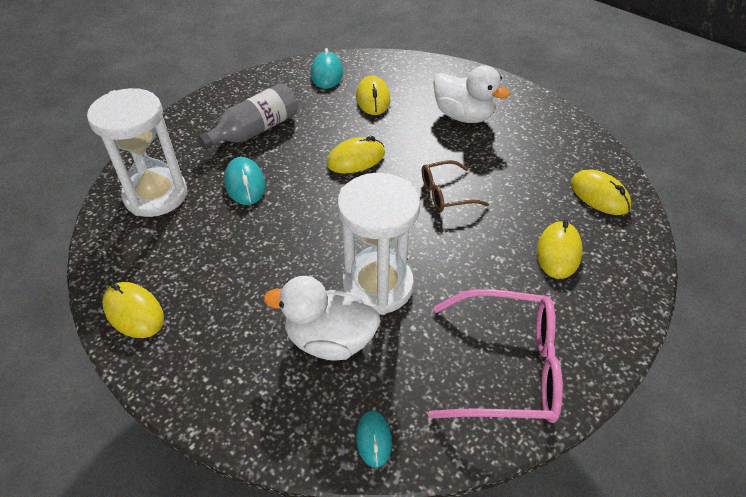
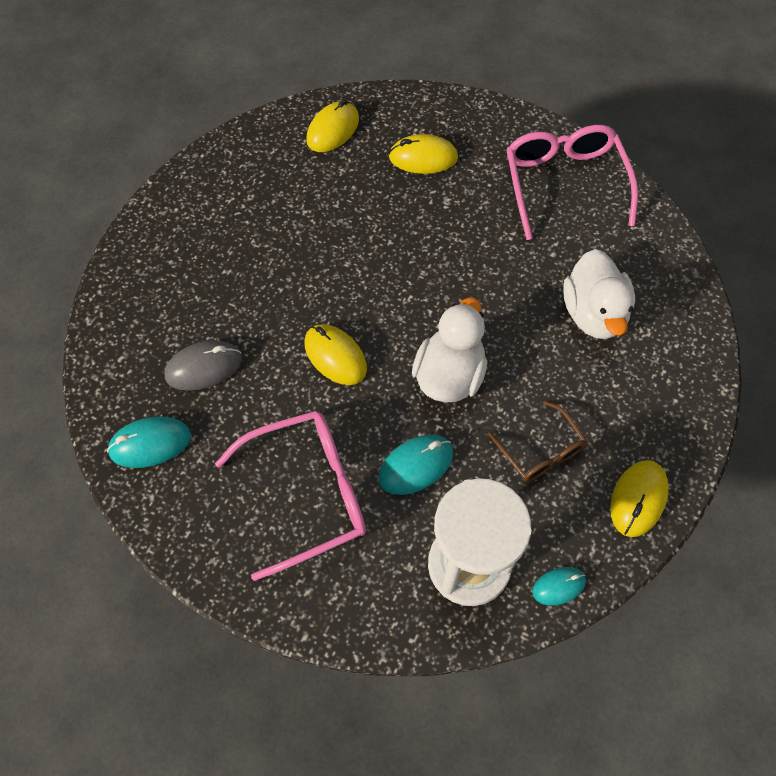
camera: 105 degrees left, 15 degrees up
grey bottle [198,83,298,150] -> pink glasses [215,411,366,581]
white hourglass [337,173,420,315] -> none
yellow mouse [356,75,390,115] -> grey mouse [164,340,242,391]
turquoise mouse [356,411,392,468] -> turquoise mouse moved to [532,567,586,606]
brown glasses [422,160,489,212] -> brown glasses moved to [488,401,587,482]
white duck [433,65,510,123] -> white duck moved to [412,297,487,402]

